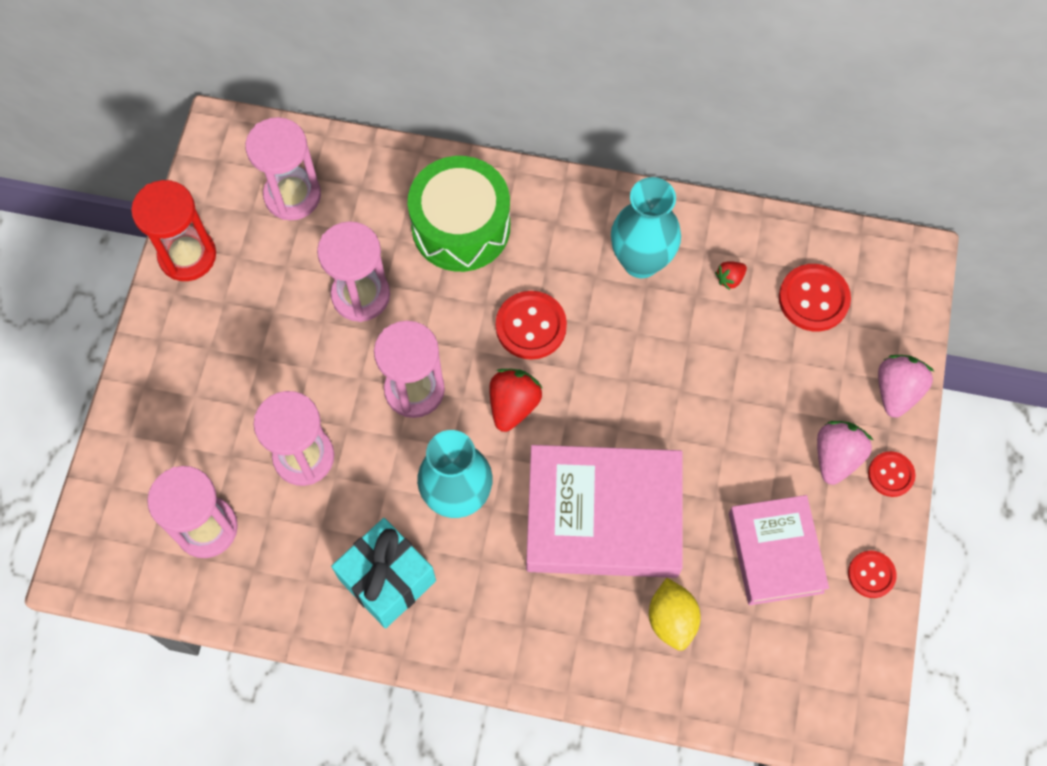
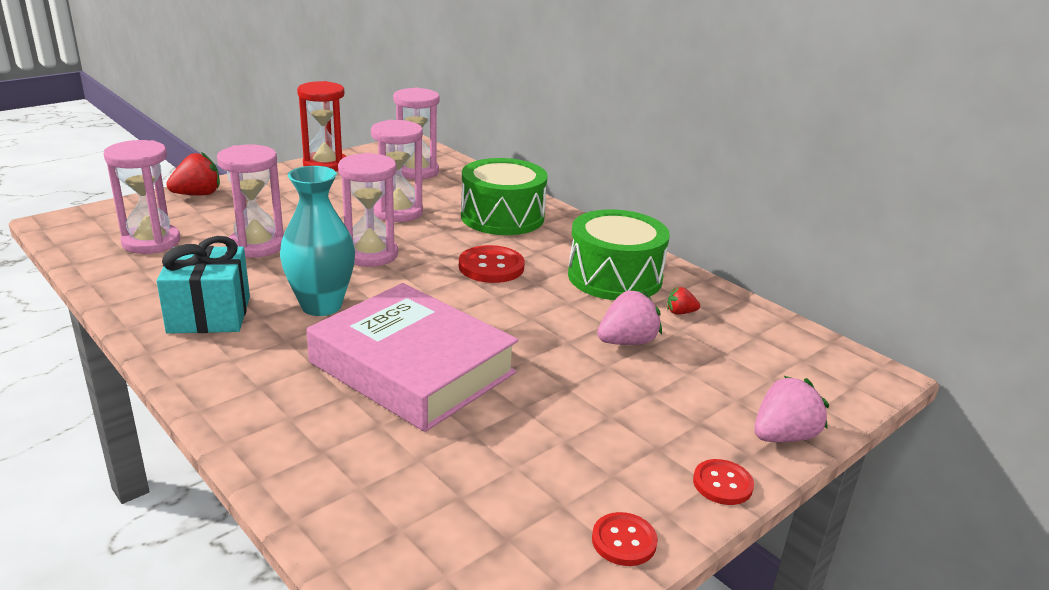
camera: 35 degrees right, 40 degrees down
red strawberry [489,369,543,432] -> red strawberry moved to [166,152,220,195]
turquoise vase [611,177,681,278] -> green drum [568,209,670,300]
yellow lemon [649,578,701,651] -> none
pink book [729,495,829,605] -> none
red button [779,264,851,331] -> none
pink strawberry [817,421,873,485] -> pink strawberry moved to [597,290,662,345]

